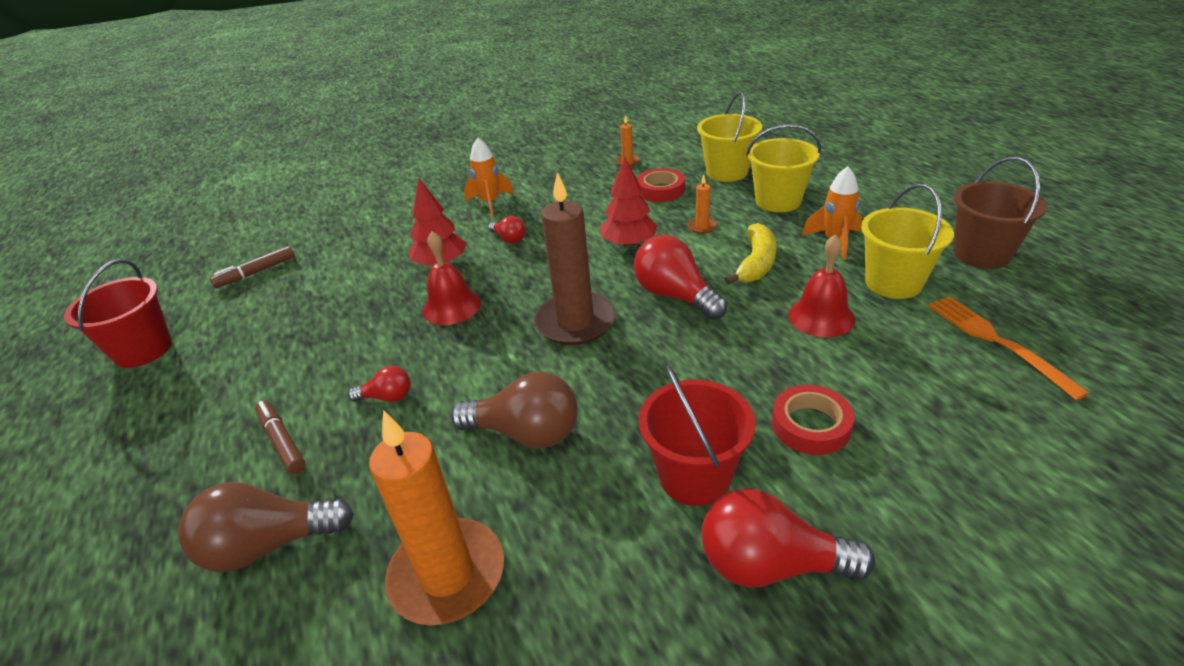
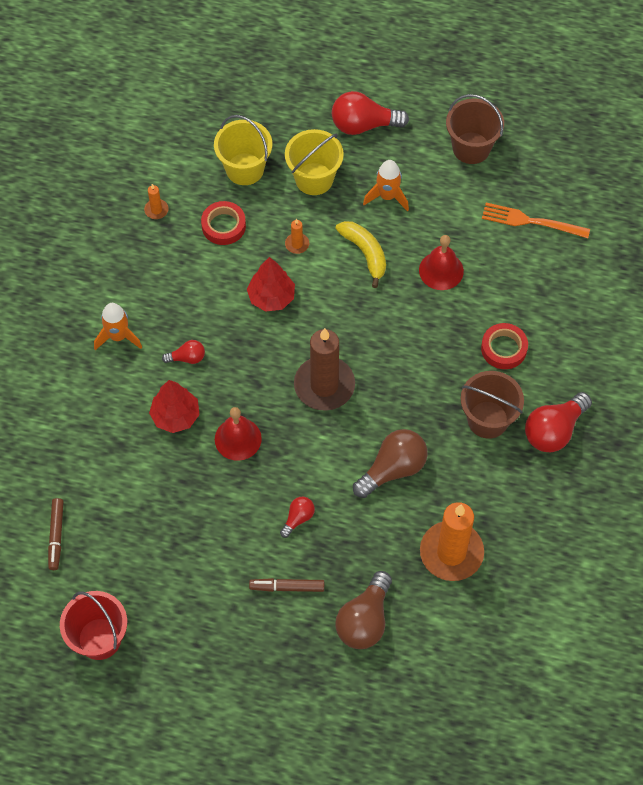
camera: 55 degrees left, 25 degrees up
red light bulb [634,235,727,320] -> red light bulb moved to [332,91,409,135]
red bucket [639,366,756,506] -> brown bucket [461,371,524,439]
yellow bucket [861,184,954,299] -> none

